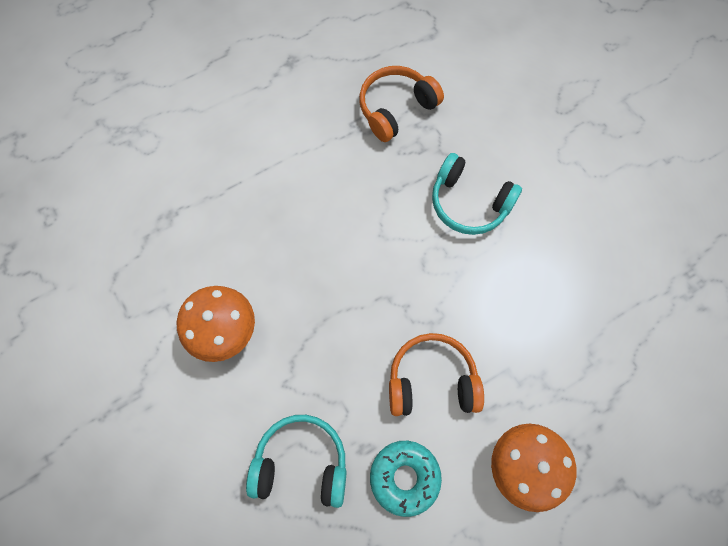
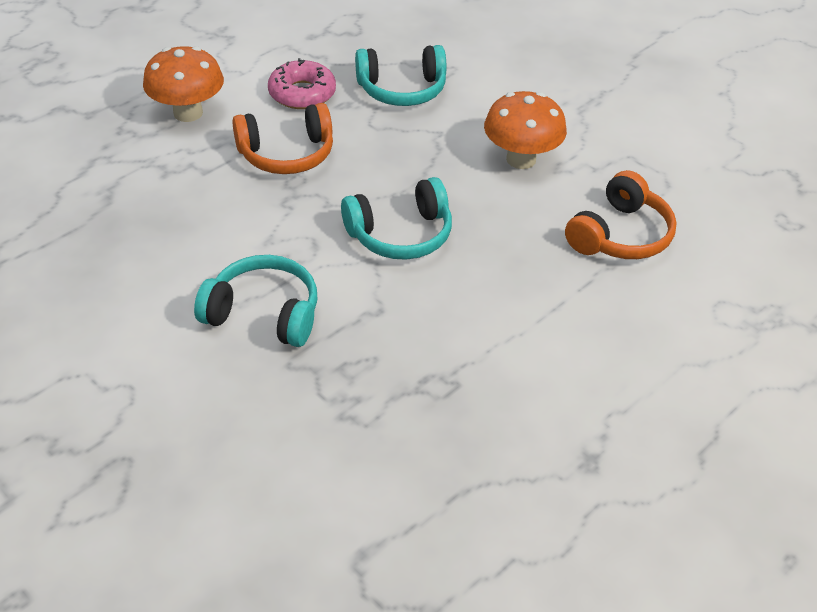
camera: 165 degrees right, 25 degrees down
orange headphones [359,66,444,142] -> orange headphones moved to [565,170,677,259]
turquoise donut [370,441,442,517] -> pink donut [268,58,336,109]
none -> turquoise headphones [341,177,452,260]

